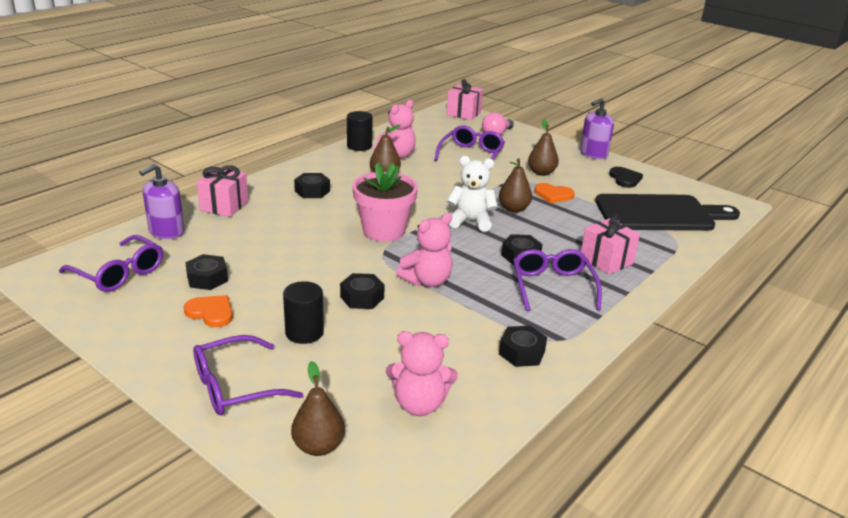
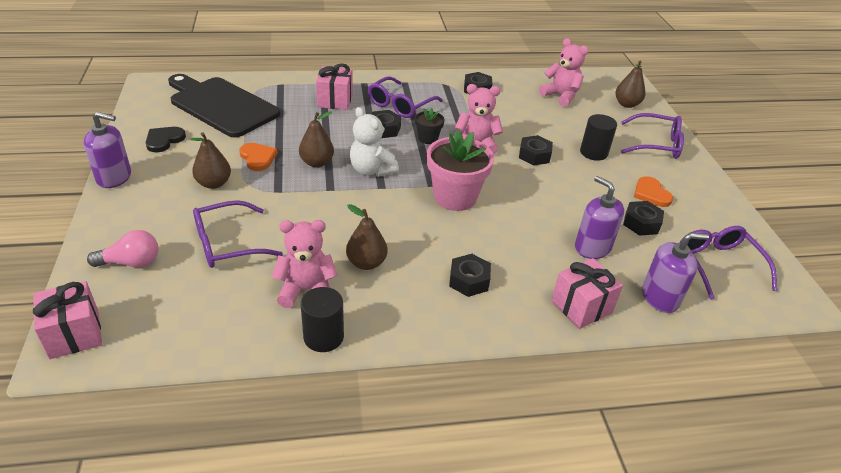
camera: 140 degrees left, 10 degrees up
none -> black flower pot [415,108,445,144]
none -> purple soap dispenser [575,176,624,259]

